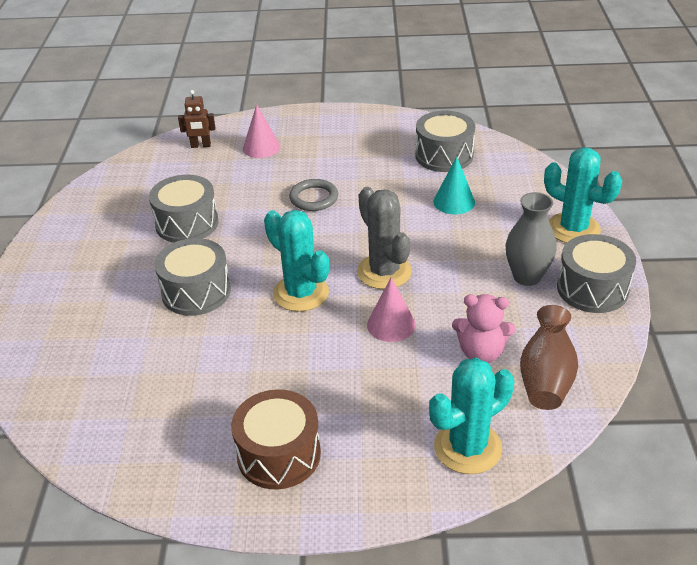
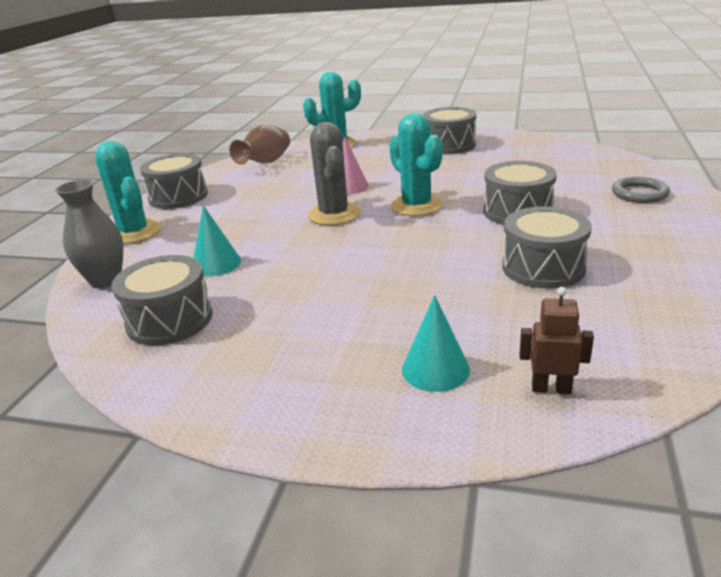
camera: 165 degrees left, 10 degrees down
brown drum [231,389,321,489] -> grey drum [423,107,476,154]
pink cone [243,104,280,158] -> turquoise cone [402,295,470,392]
grey ring [289,179,338,211] -> grey ring moved to [612,177,670,203]
pink teddy bear [452,294,516,363] -> none
grey vase [505,192,557,286] -> grey vase moved to [55,179,123,288]

